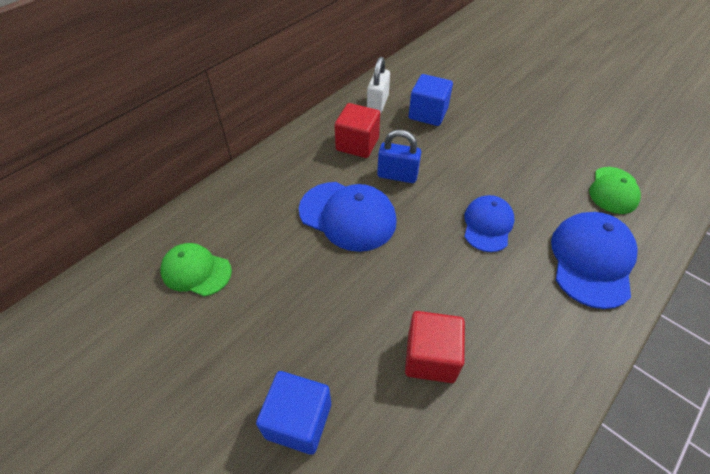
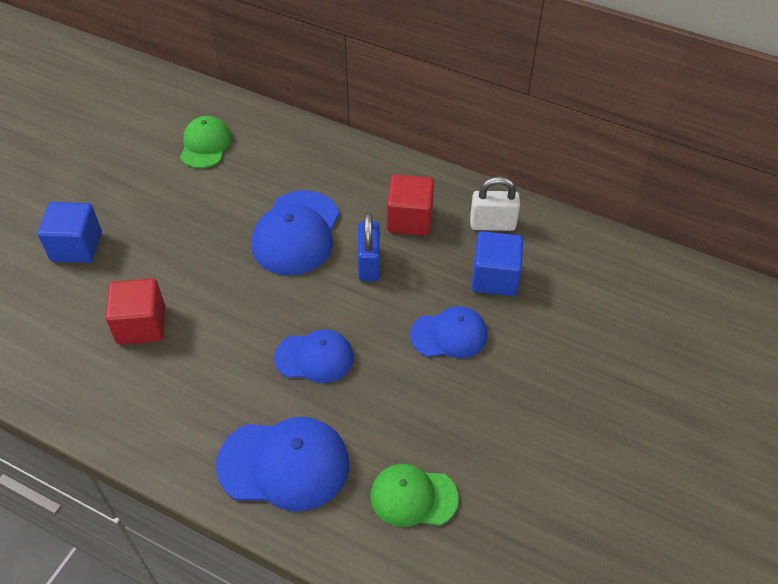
camera: 75 degrees right, 0 degrees up
none -> blue cap [410,306,488,358]

